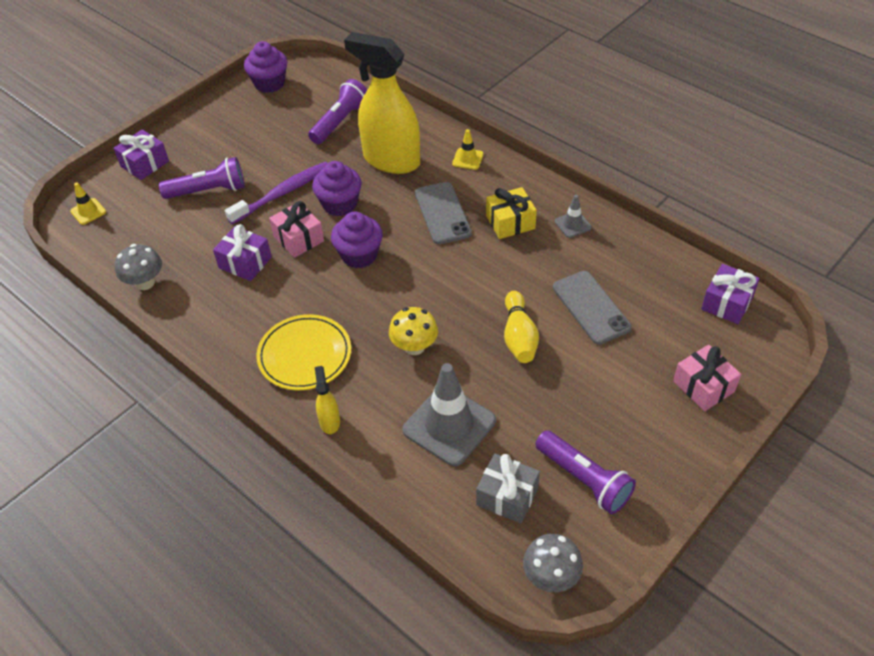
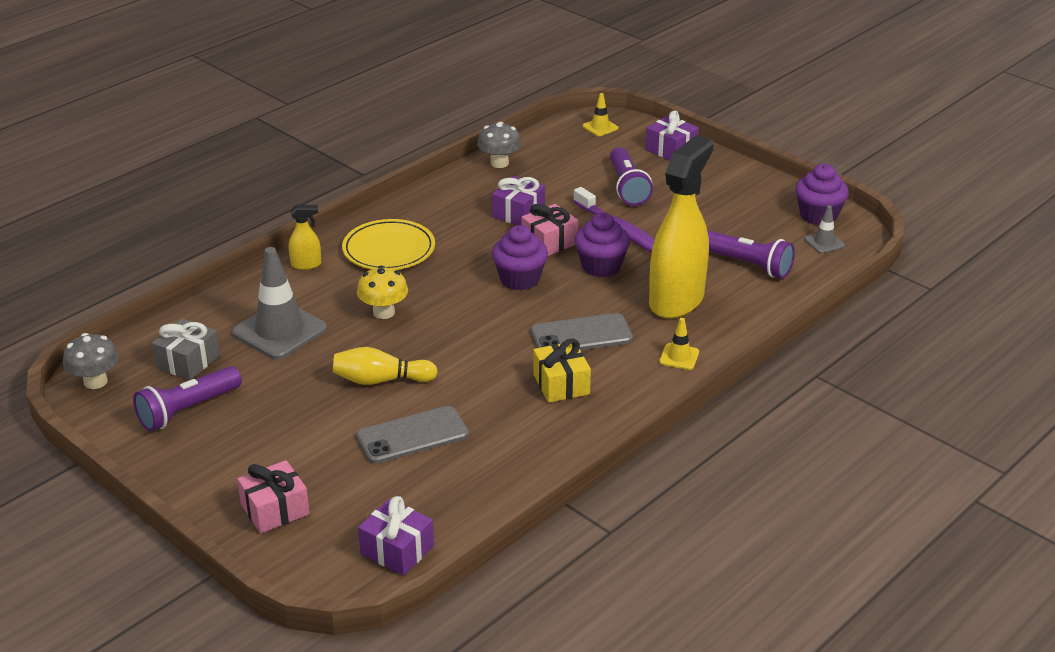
camera: 90 degrees right, 15 degrees down
grey traffic cone [555,195,592,238] -> grey traffic cone moved to [804,206,845,253]

